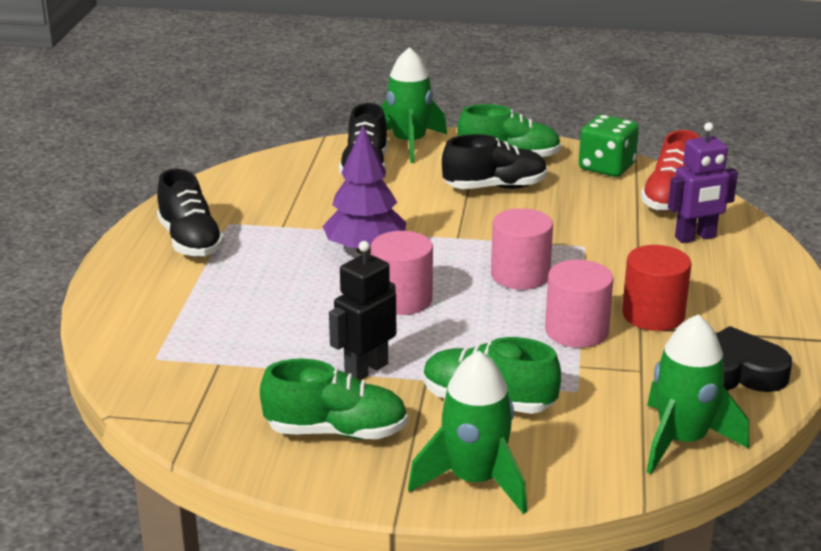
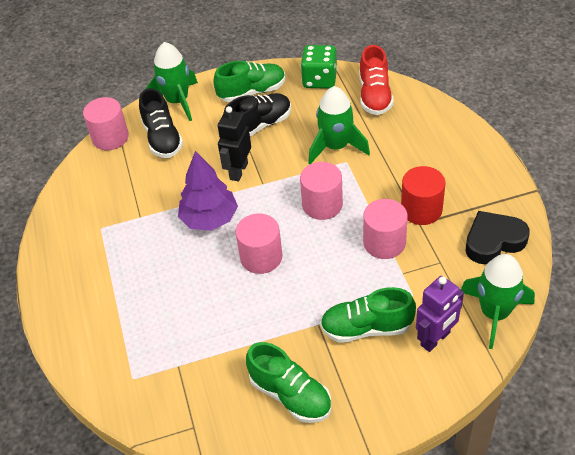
camera: 20 degrees left, 20 degrees up
black shoe [157,169,225,257] -> none
green shoe [260,359,408,439] -> green shoe turned 60 degrees clockwise [246,342,331,423]
black robot [329,241,396,380] -> black robot moved to [218,106,251,181]
green rocket [408,351,527,514] -> green rocket moved to [308,86,370,164]
purple robot [668,122,738,243] -> purple robot moved to [416,276,464,352]
none -> pink cylinder [83,97,129,150]

